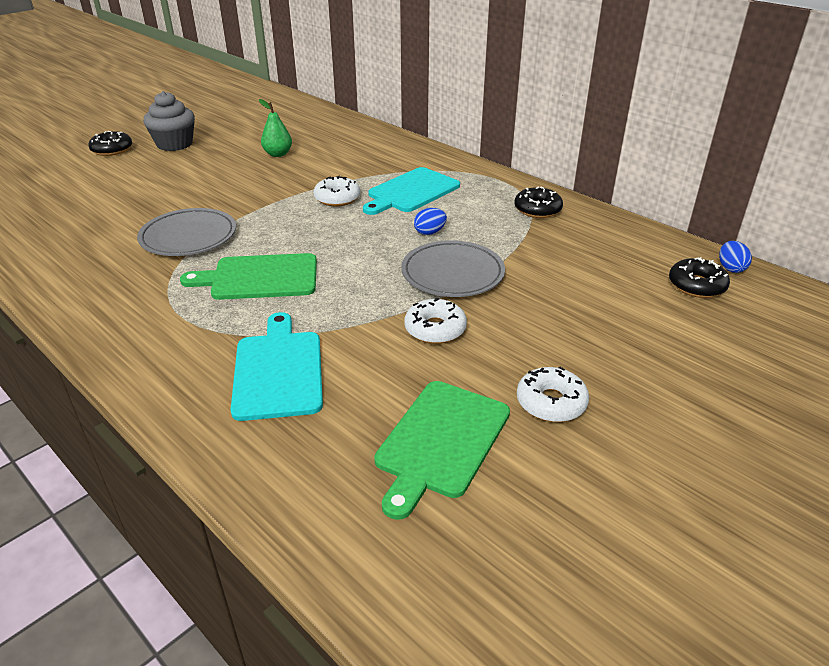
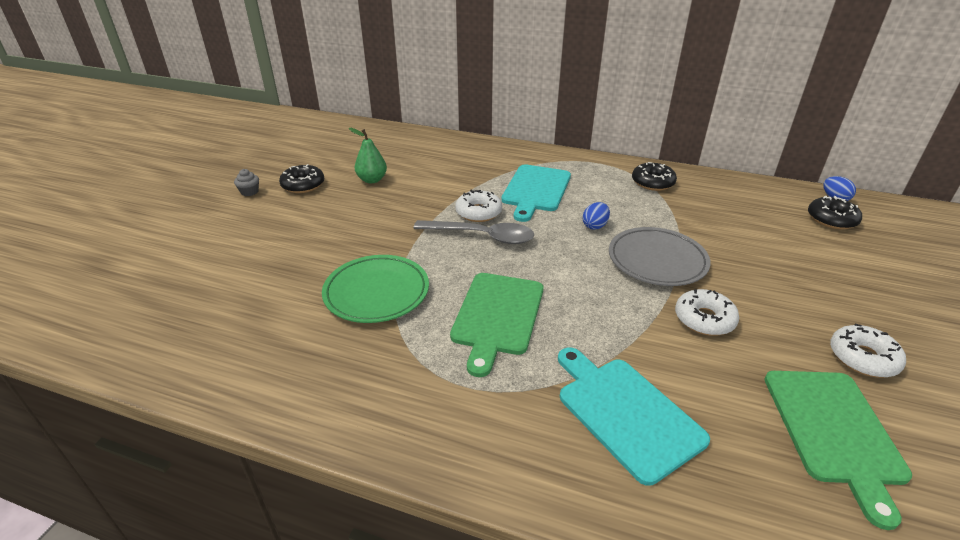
camera: 25 degrees left, 0 degrees up
black donut [88,131,132,156] -> black donut moved to [279,164,324,193]
grey plate [137,208,236,256] -> green plate [322,255,429,323]
grey cupcake [143,91,195,151] -> grey cupcake [234,169,259,196], size x0.44
green cutting board [180,253,317,300] -> green cutting board turned 45 degrees counterclockwise [450,273,543,377]
none -> grey spoon [413,220,534,244]

